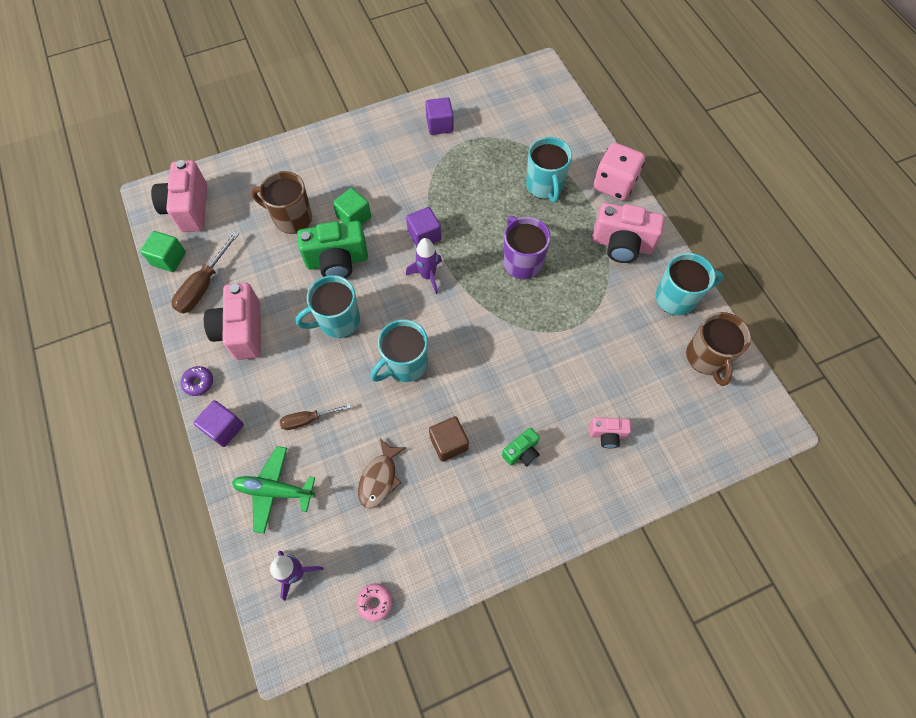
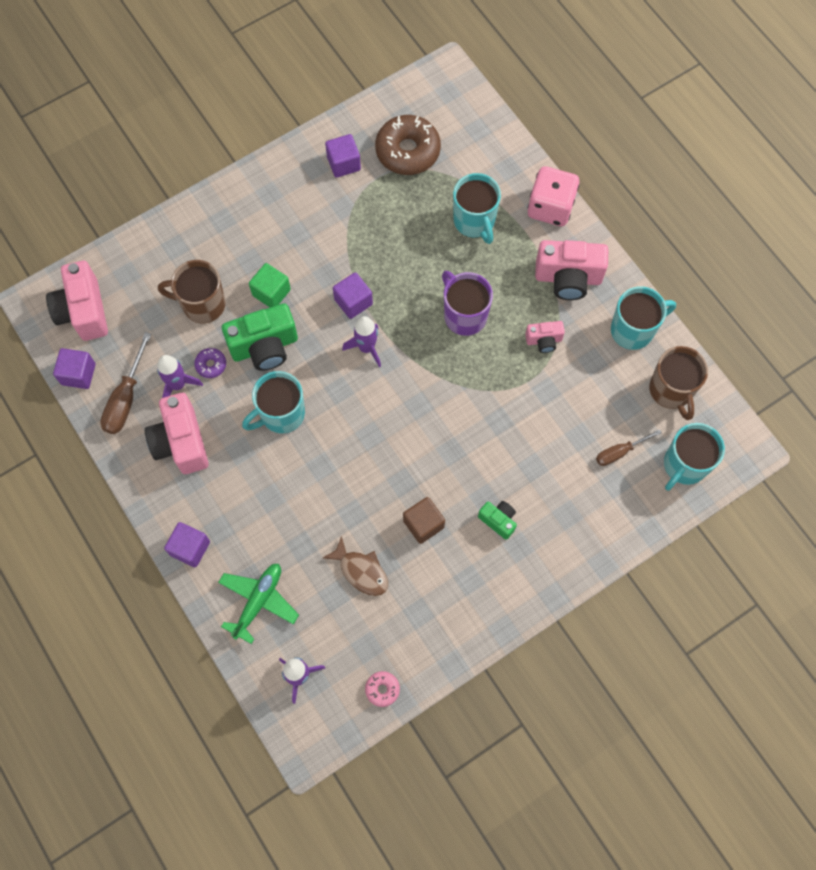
camera: 10 degrees left, 5 degrees up
green cube [140,231,186,272] -> purple cube [53,348,96,389]
purple donut [181,366,213,396] -> purple donut moved to [194,348,226,378]
green plane [232,446,315,534] -> green plane turned 120 degrees clockwise [218,564,299,644]
brown screwdriver [280,404,351,430] -> brown screwdriver moved to [596,429,662,466]
brown fish [358,439,406,508] -> brown fish turned 60 degrees counterclockwise [323,536,388,596]
turquoise mug [371,319,428,382] -> turquoise mug moved to [664,423,725,491]
green camera [502,428,540,467] -> green camera turned 90 degrees counterclockwise [478,501,517,540]
pink camera [589,417,631,448] -> pink camera moved to [525,321,565,353]
none -> purple rocket [157,355,203,398]
none -> brown donut [375,115,441,175]

